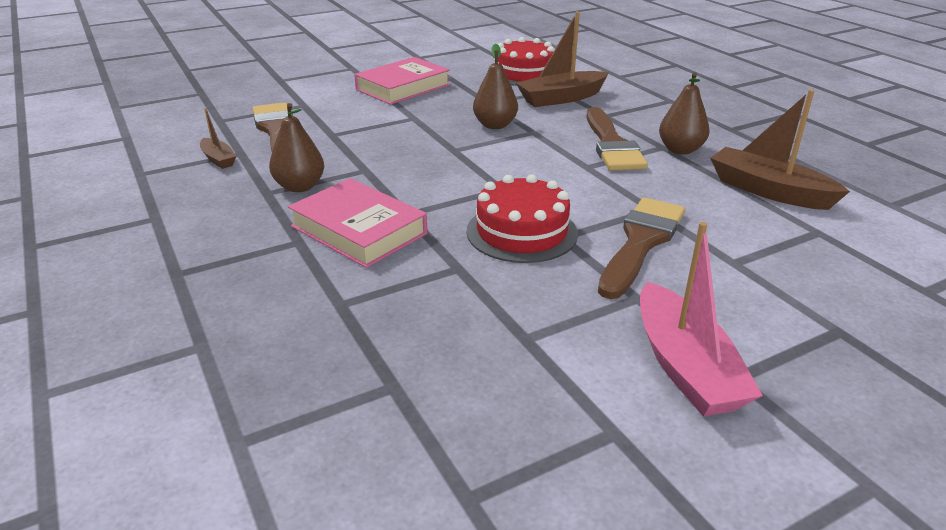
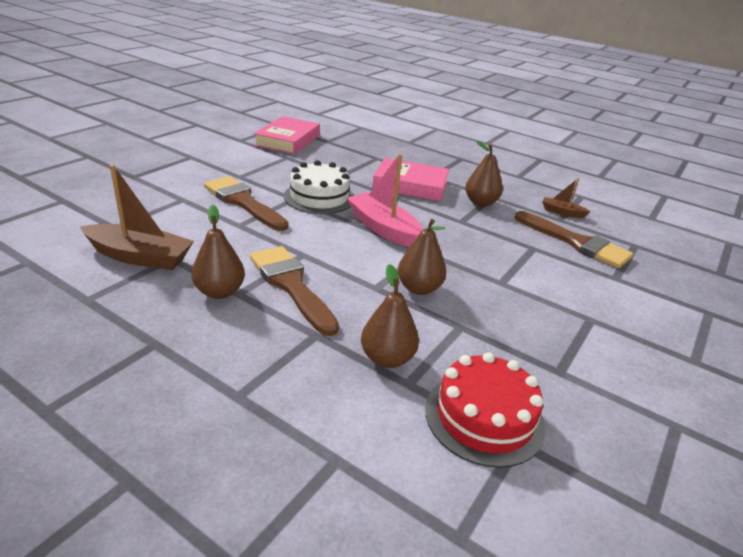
camera: 150 degrees right, 0 degrees up
pink book [354,57,450,105] -> pink book moved to [254,116,320,155]
red cake [467,174,578,263] -> white cake [284,160,354,214]
brown boat [516,11,609,107] -> brown pear [361,264,419,368]
brown brush [598,197,685,299] -> brown brush turned 135 degrees clockwise [204,176,288,231]
pink boat [640,222,763,417] -> pink boat moved to [347,154,423,247]

